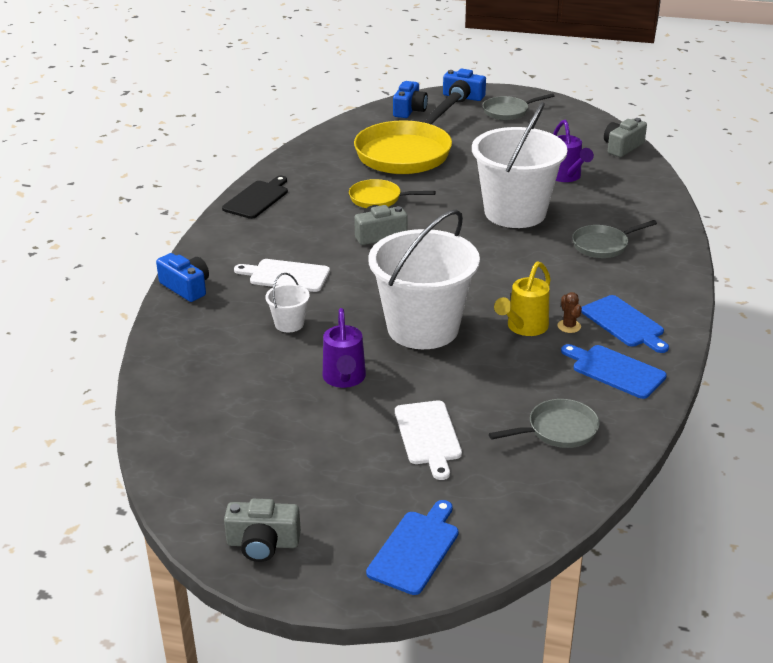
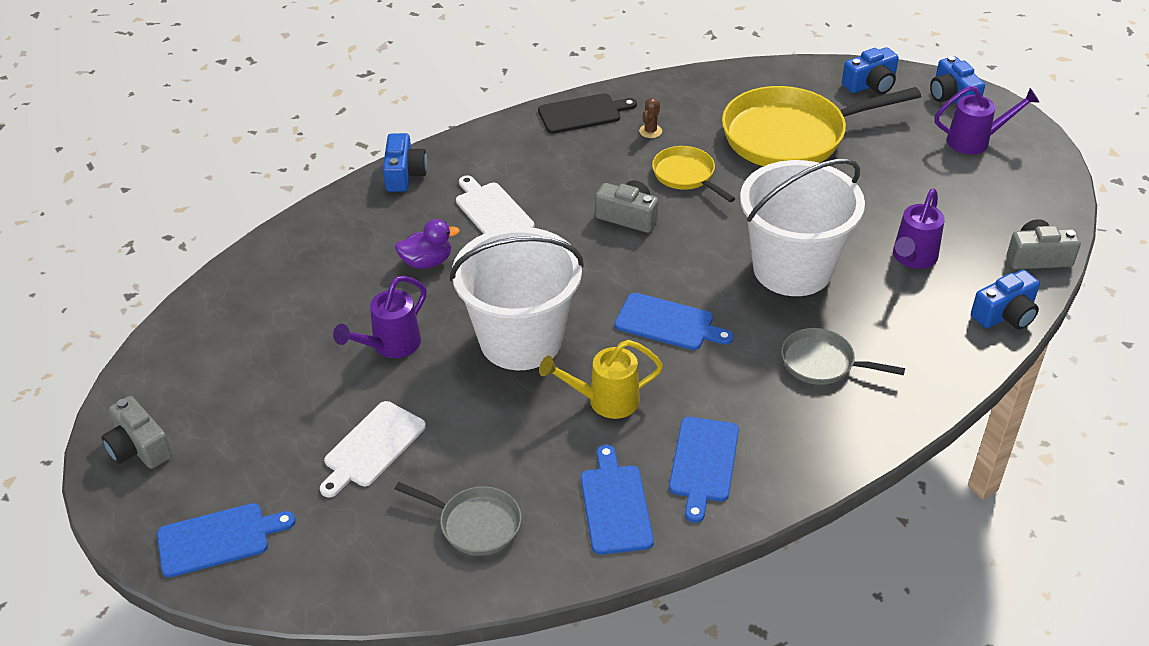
camera: 45 degrees right, 10 degrees up
white bucket [265,273,310,332] -> purple duck [395,219,460,269]
grey pan [483,93,555,120] -> purple watering can [934,86,1040,154]
brown cactus [557,292,582,333] -> brown cactus moved to [639,98,662,138]
none -> blue cutting board [615,293,734,350]
none -> blue camera [971,270,1040,330]

